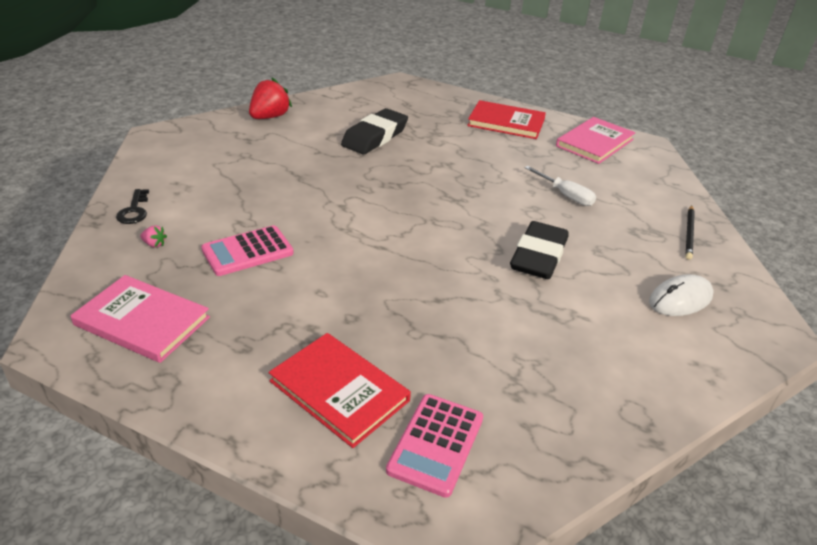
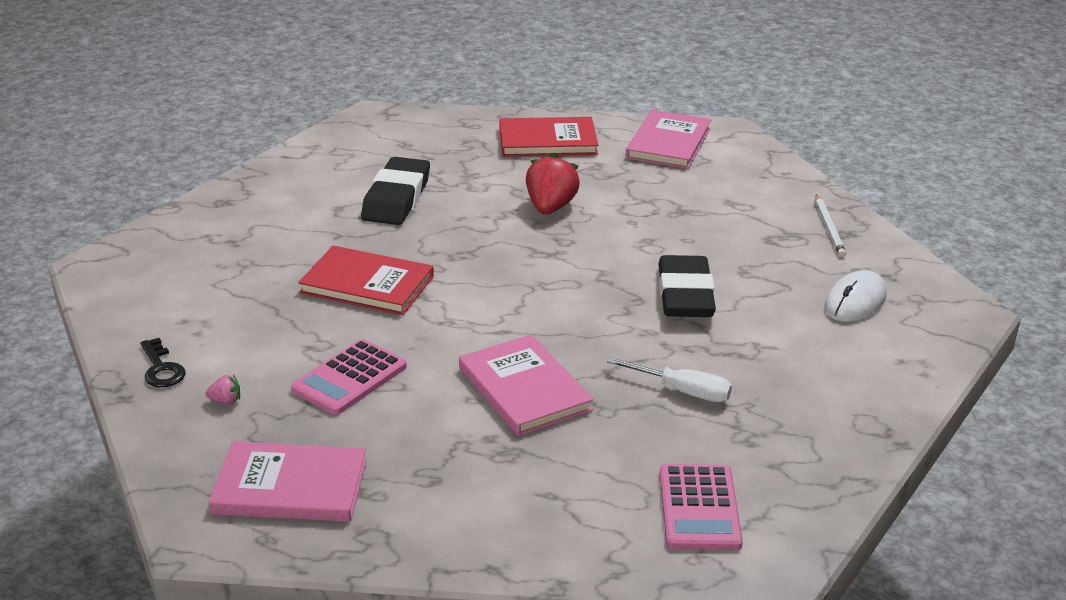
camera: 20 degrees left, 5 degrees down
red strawberry [249,78,292,119] -> red strawberry moved to [526,153,580,215]
red book [269,333,411,448] -> red book moved to [298,245,434,315]
white screwdriver [524,166,596,206] -> white screwdriver moved to [607,357,732,402]
black pencil [686,205,695,260] -> white pencil [815,194,846,257]
none -> pink book [459,335,594,436]

